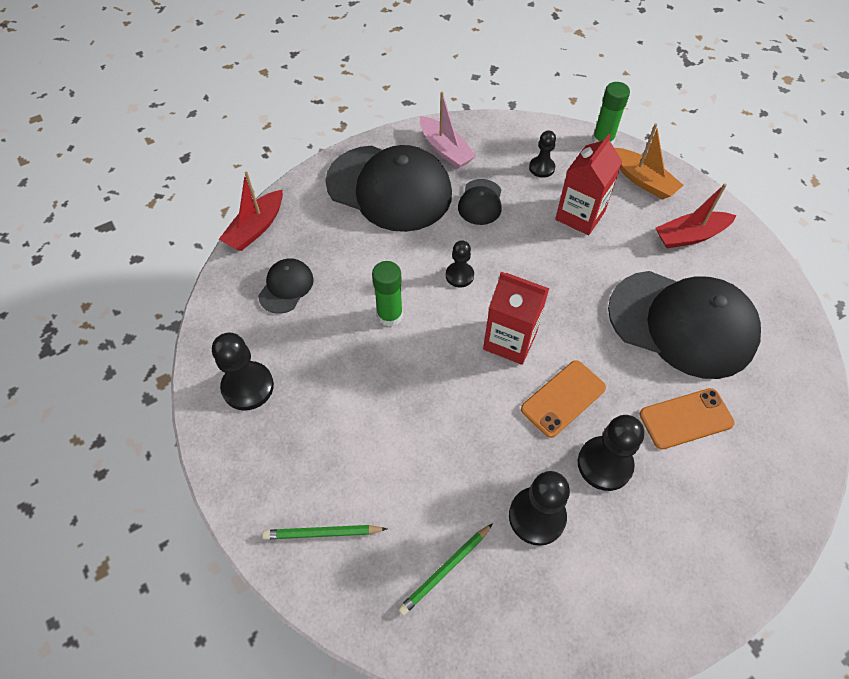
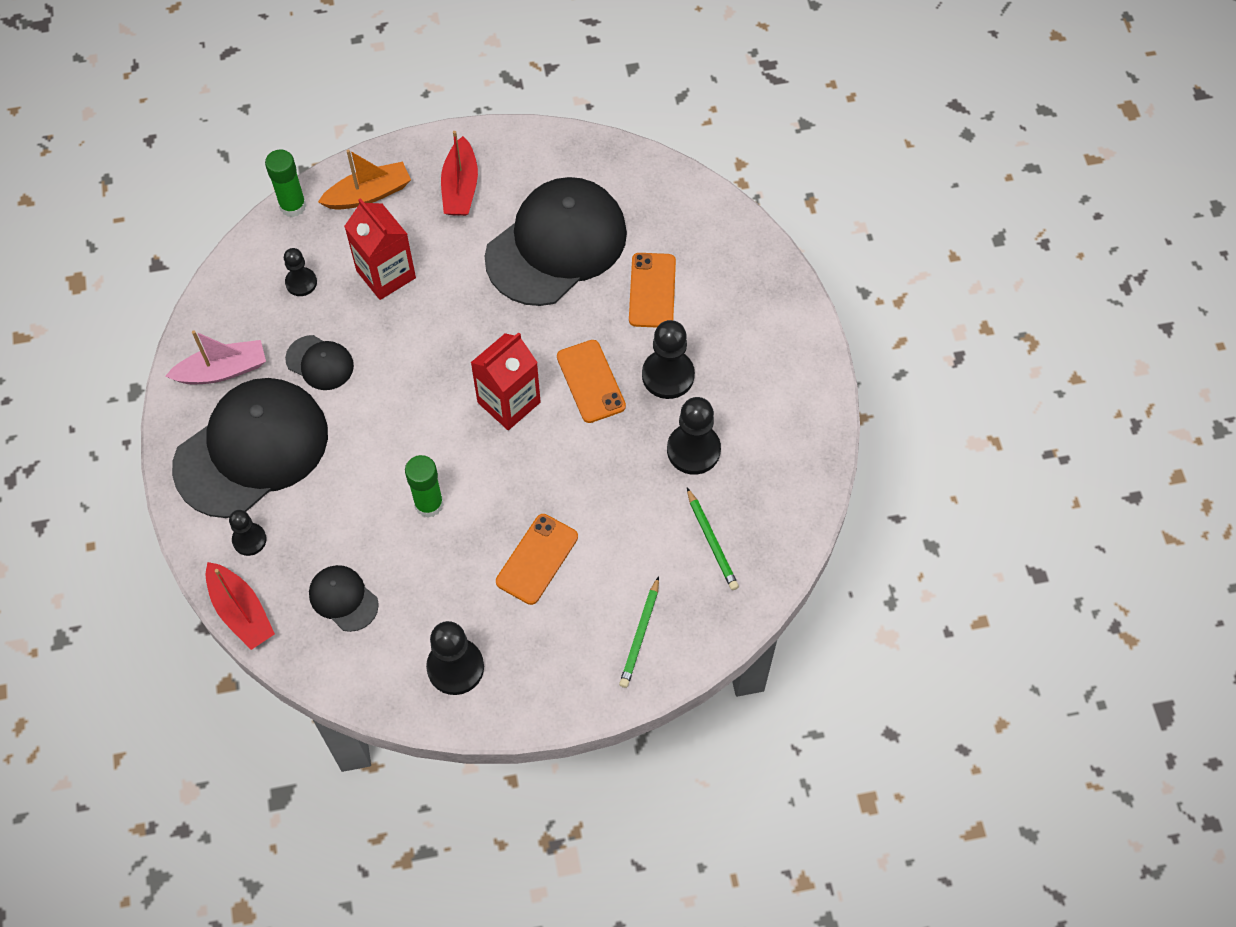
camera: 70 degrees left, 5 degrees up
black pawn [446,240,474,288] -> black pawn moved to [229,510,267,556]
none -> orange phone [496,514,578,605]

